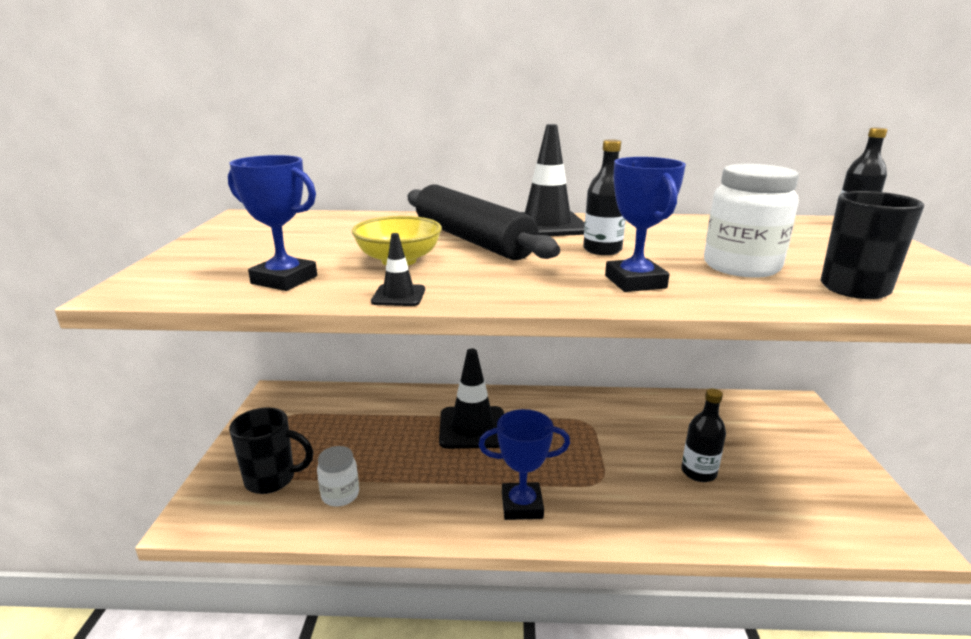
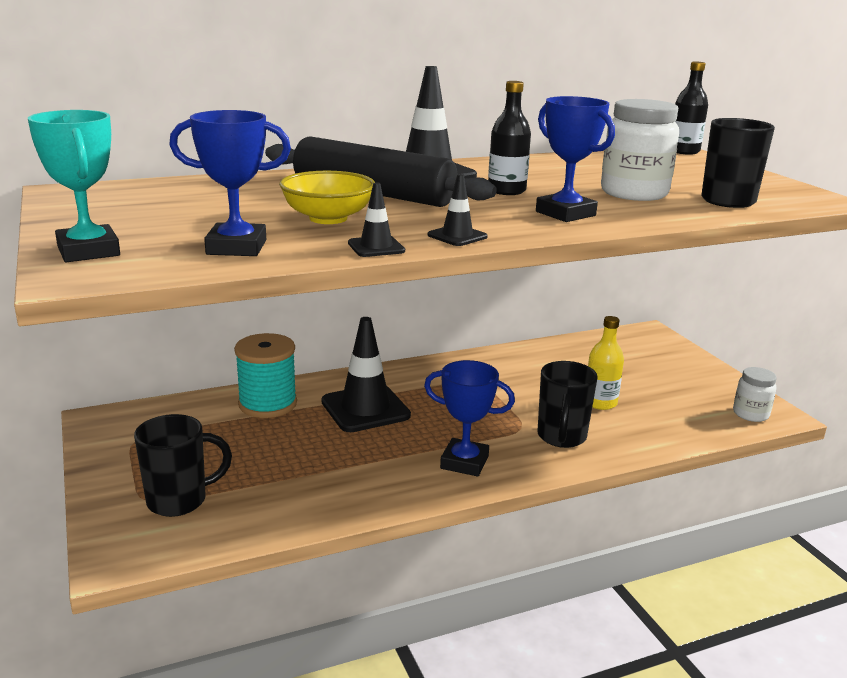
camera: 25 degrees left, 0 degrees up
white jar [317,446,359,507] -> white jar moved to [733,367,777,422]
blue trophy [479,409,570,520] -> blue trophy turned 45 degrees clockwise [424,360,515,477]
black bottle [681,388,726,482] -> yellow bottle [588,316,624,410]
none -> turquoise trophy [28,110,120,262]
none -> turquoise spool [234,333,297,418]
none -> black traffic cone [428,174,488,246]
none -> black mug [538,361,598,448]

